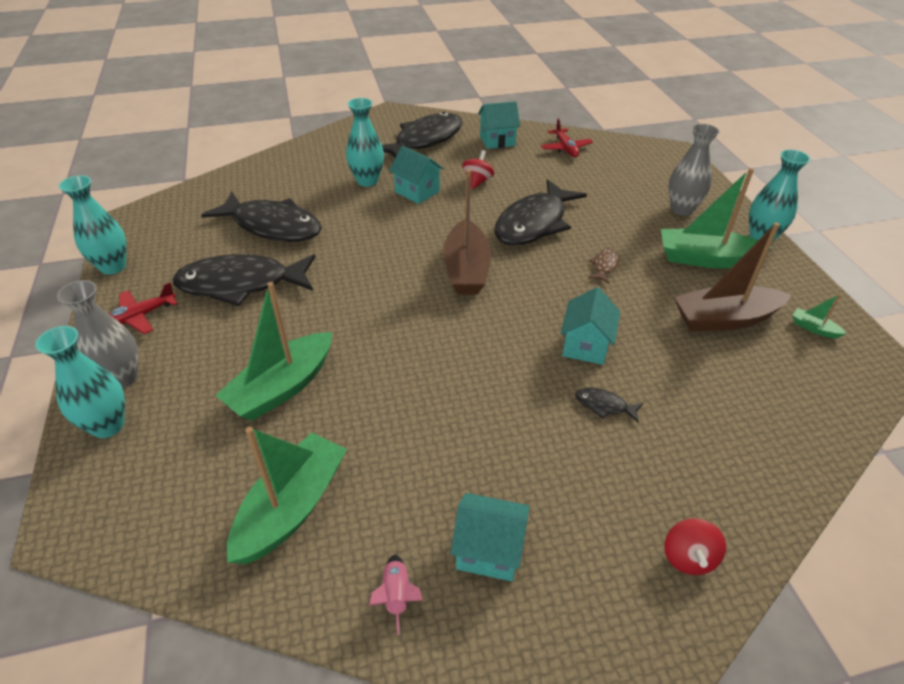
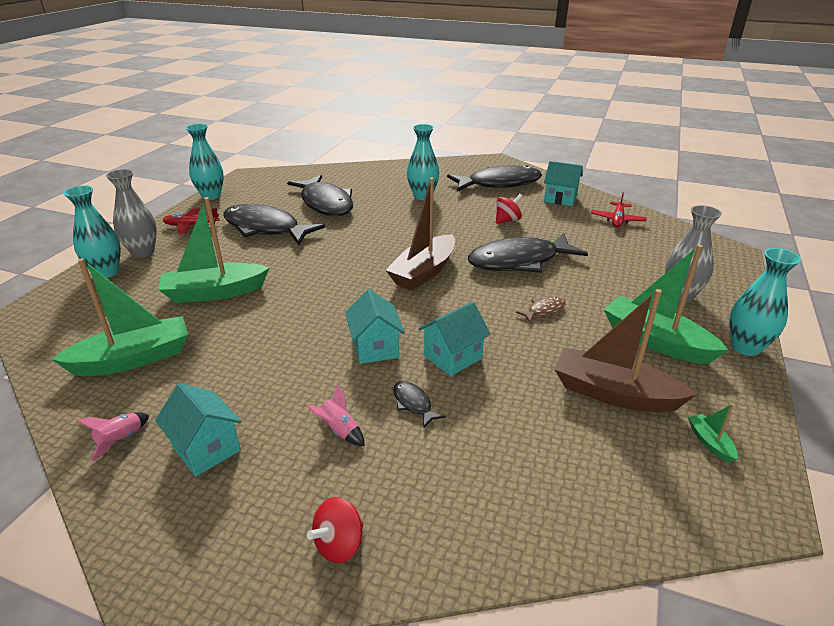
camera: 35 degrees right, 10 degrees down
turquoise house [389,146,444,204] -> turquoise house moved to [345,289,405,364]
none -> pink rocket [306,384,365,446]

